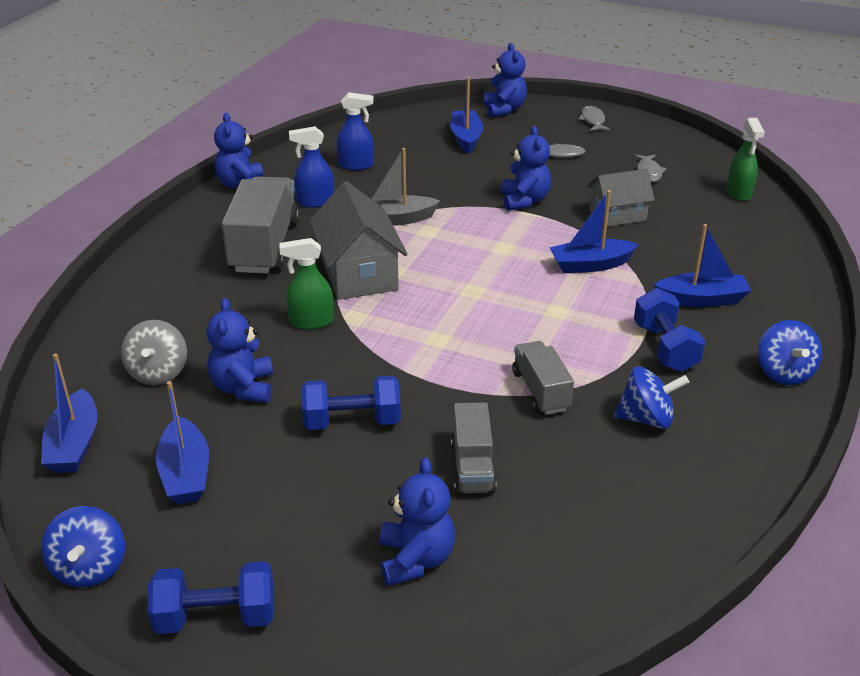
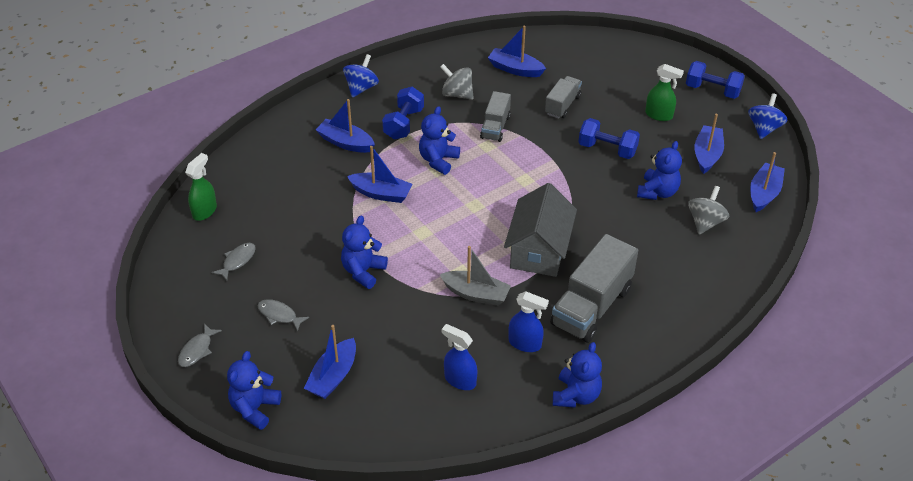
camera: 150 degrees left, 10 degrees up
green spray bottle [279,238,334,330] -> green spray bottle moved to [645,64,684,121]
blue teddy bear [380,457,455,586] -> blue teddy bear moved to [419,106,460,175]
grey house [587,169,655,227] -> none
blue spinning top [614,367,689,429] -> grey spinning top [440,64,474,100]
none -> blue boat [488,26,546,77]

